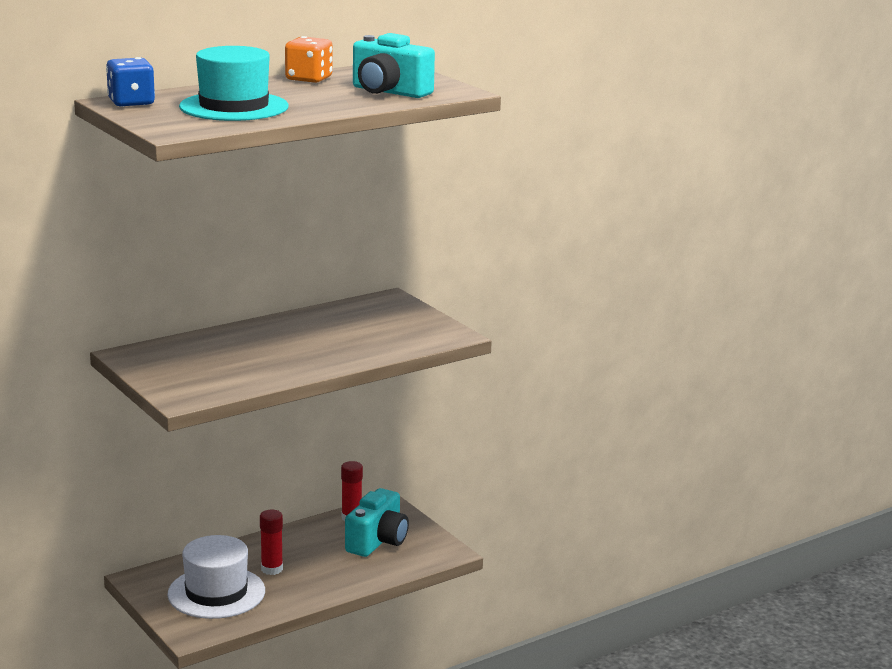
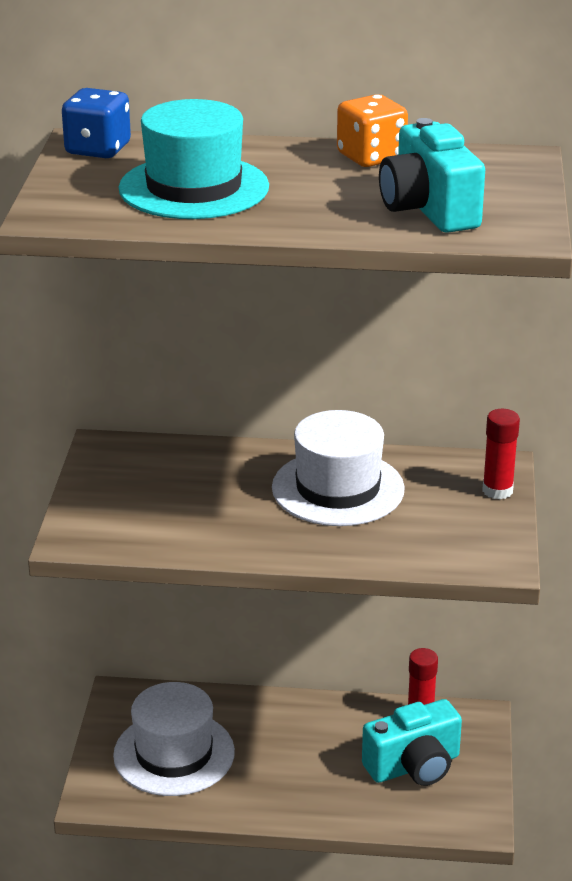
camera: 40 degrees right, 10 degrees up
red glue stick [260,510,283,575] -> red glue stick moved to [482,409,520,499]
none -> white hat [272,410,405,526]

